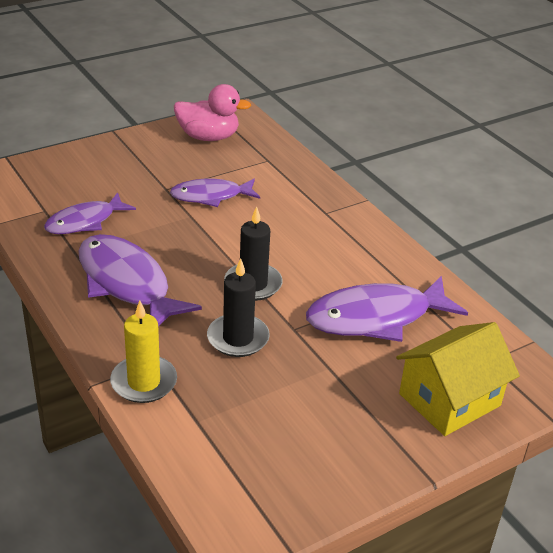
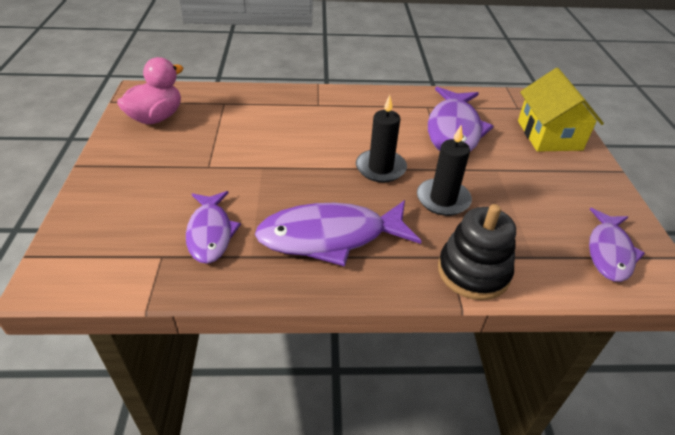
camera: 60 degrees left, 5 degrees up
yellow candle [110,300,177,403] -> black stacking toy [438,204,516,300]
purple fish [170,178,260,207] -> purple fish moved to [589,208,645,282]

